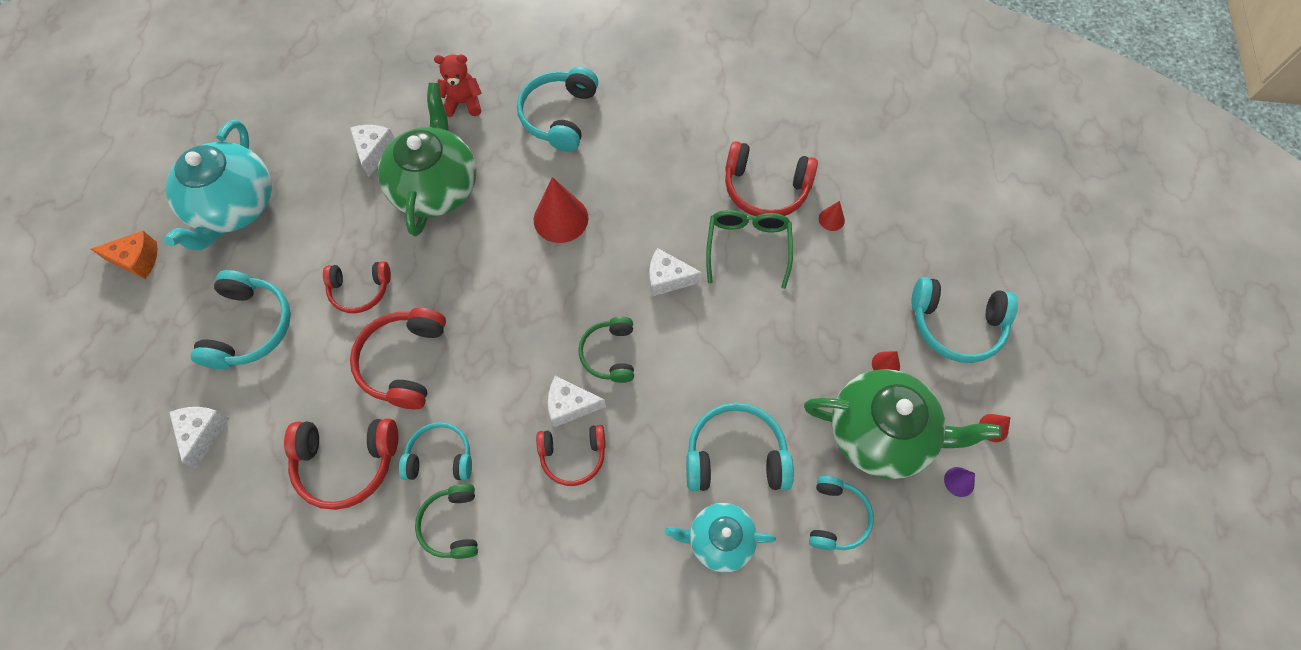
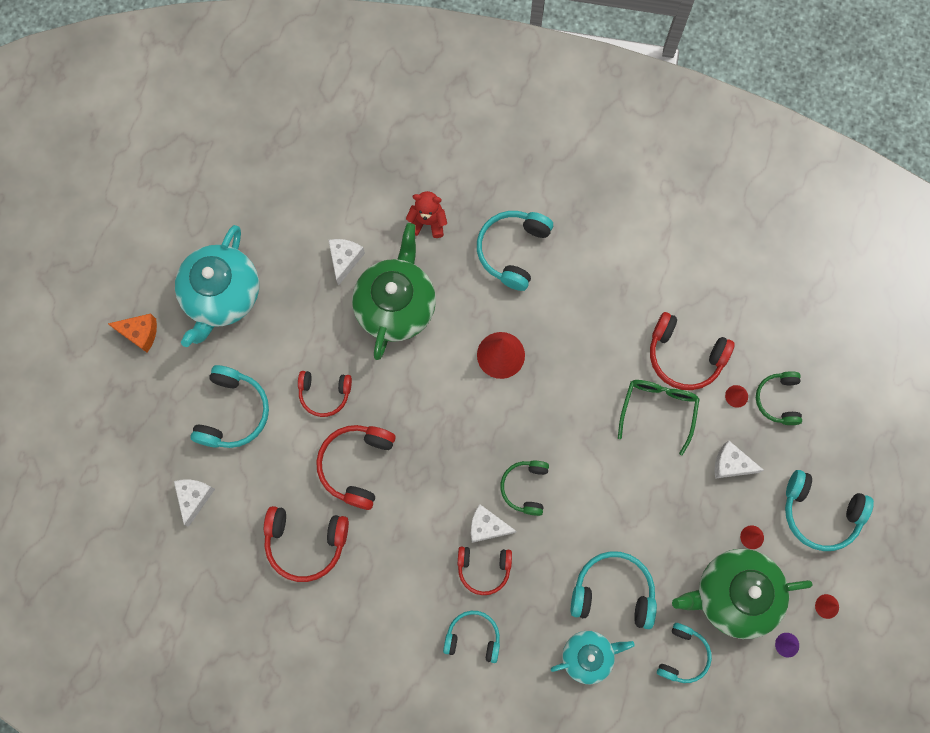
camera: 10 degrees right, 10 degrees up
turquoise headphones [399,422,472,480] -> turquoise headphones moved to [443,611,500,663]
green headphones [415,484,478,559] -> green headphones moved to [756,371,802,425]
white cheese [649,248,702,296] -> white cheese moved to [715,441,764,479]
turquoise teapot [665,503,776,573] -> turquoise teapot turned 150 degrees clockwise [550,631,635,684]
green teapot [804,369,1002,479] -> green teapot turned 150 degrees clockwise [672,549,812,639]

